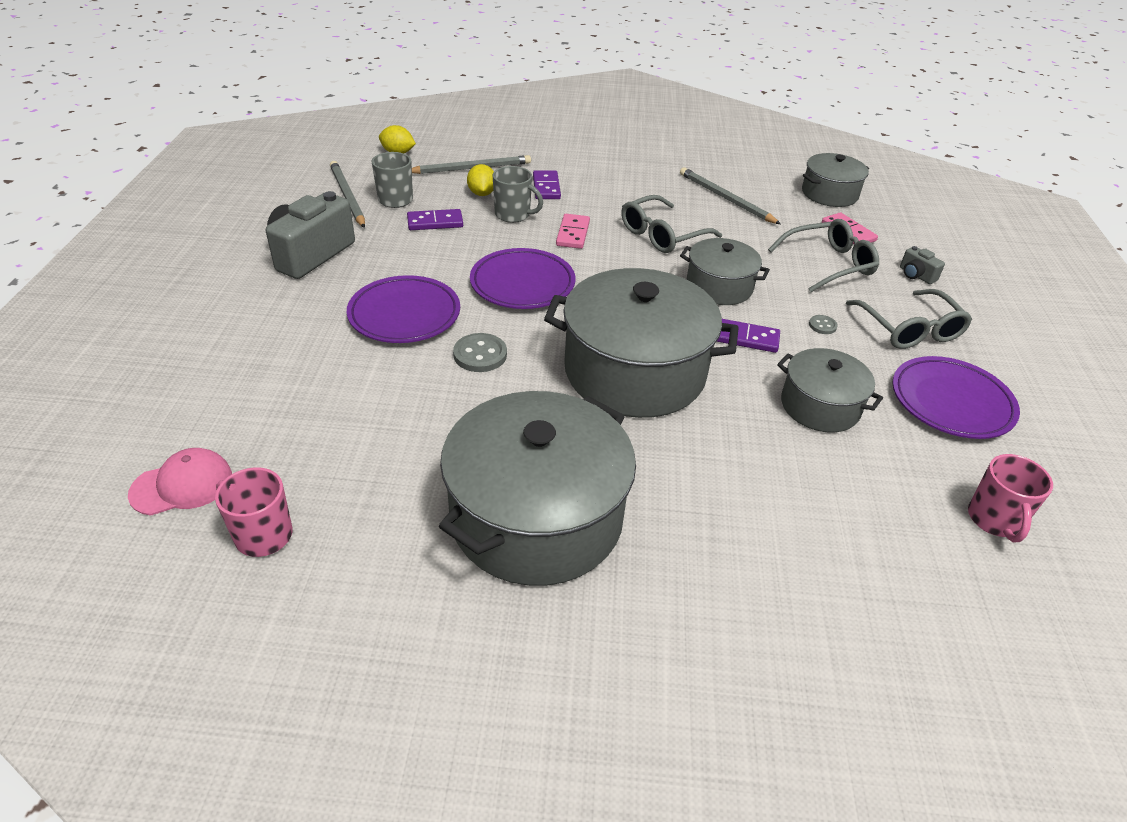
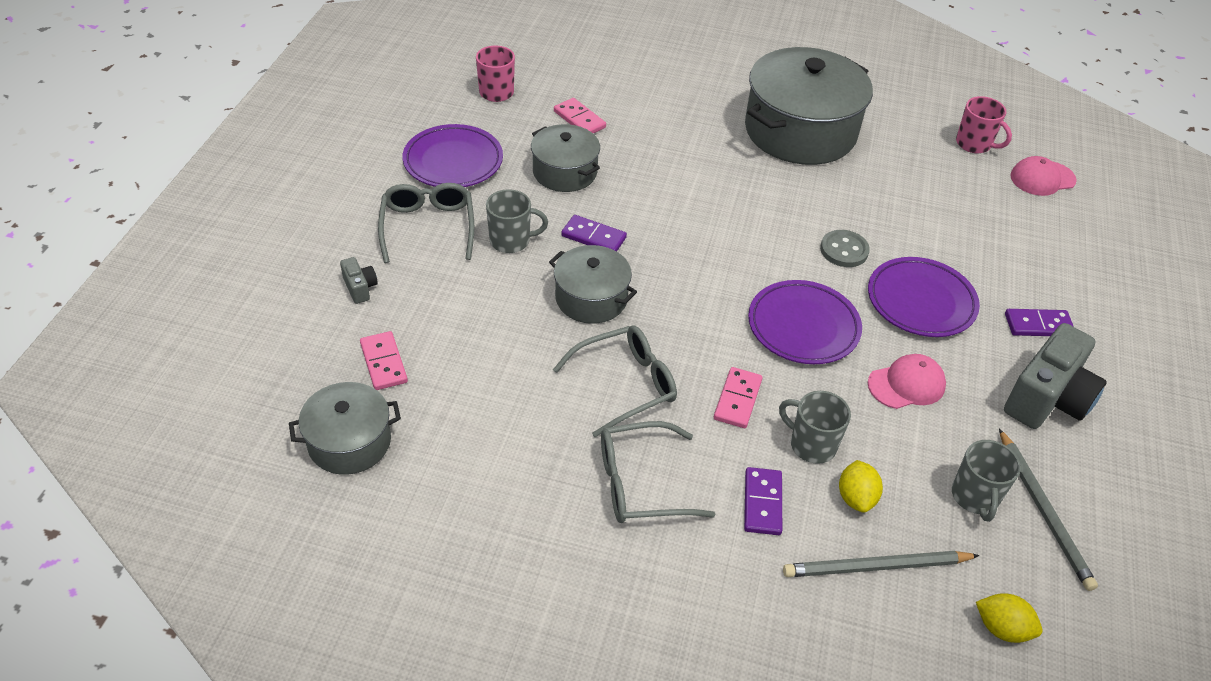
camera: 170 degrees left, 5 degrees up
purple domino [407,209,463,230] -> purple domino moved to [1005,309,1074,336]
grey pot [544,268,739,418] -> none
grey pencil [680,167,781,224] -> none
grey glasses [768,219,879,292] -> grey glasses moved to [601,421,716,523]
grey button [809,315,838,334] -> grey mug [486,189,548,253]
none -> pink domino [554,98,606,134]
none -> pink cap [868,354,946,409]

